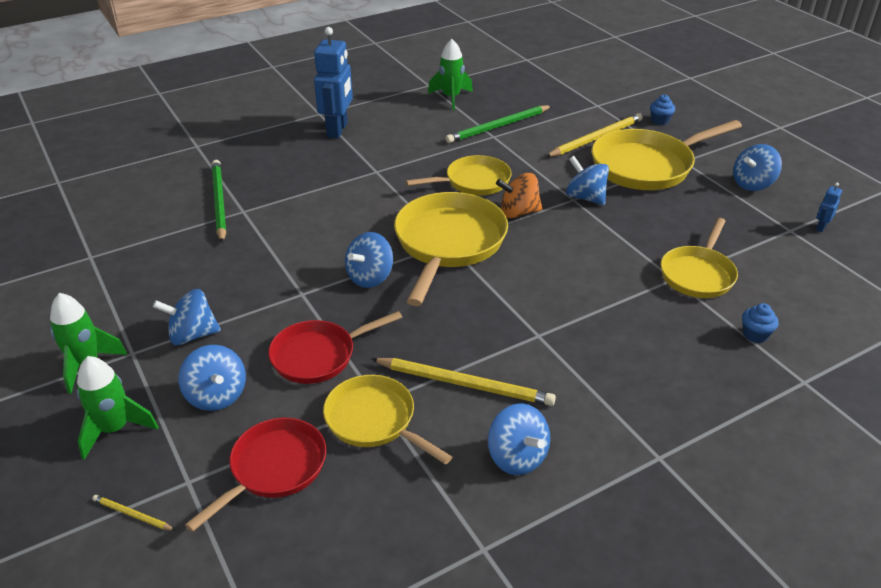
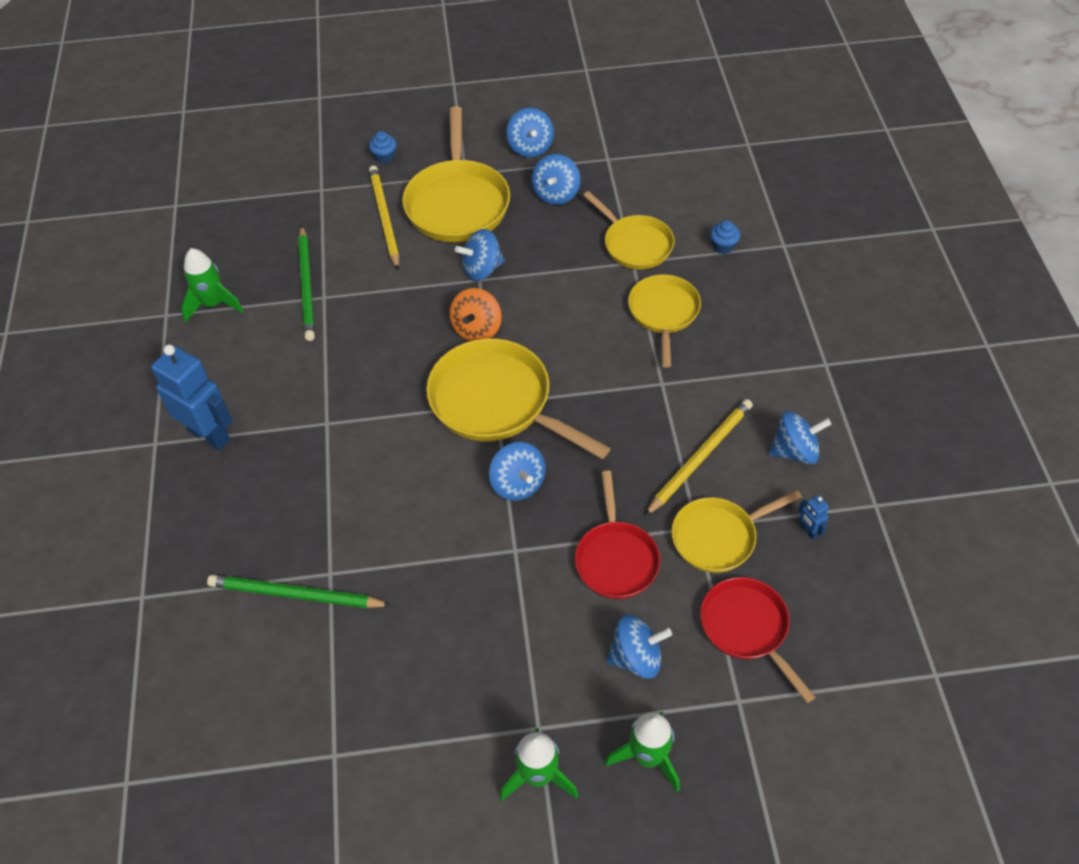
camera: 65 degrees left, 15 degrees up
yellow pencil [92,495,176,531] -> none
blue spinning top [153,289,221,345] -> blue spinning top moved to [532,154,580,205]
yellow pan [406,155,511,195] -> yellow pan moved to [628,274,701,368]
blue robot [816,183,842,232] -> blue robot moved to [798,495,829,540]

